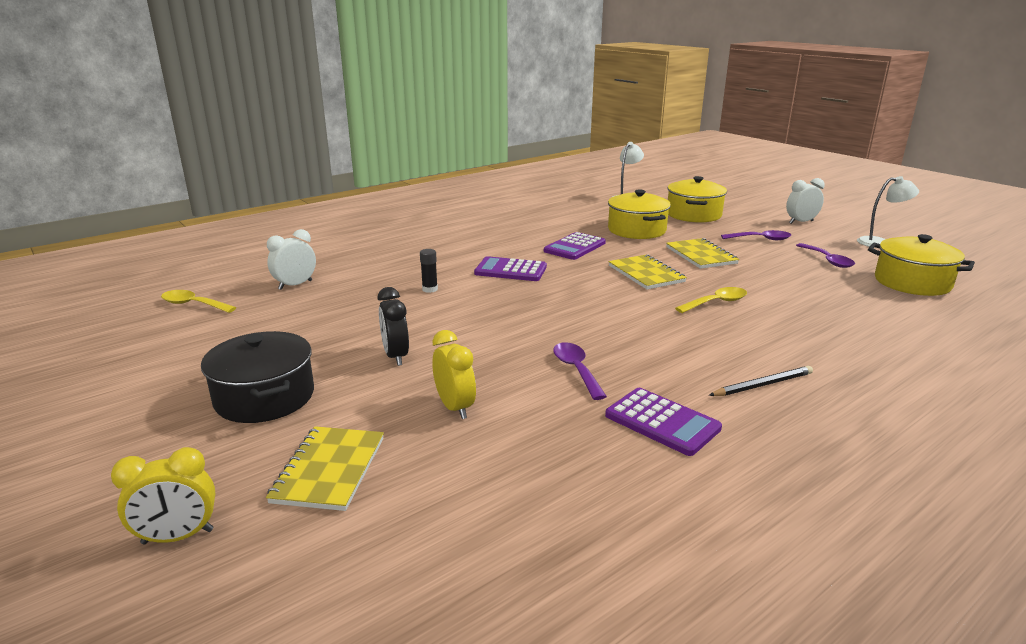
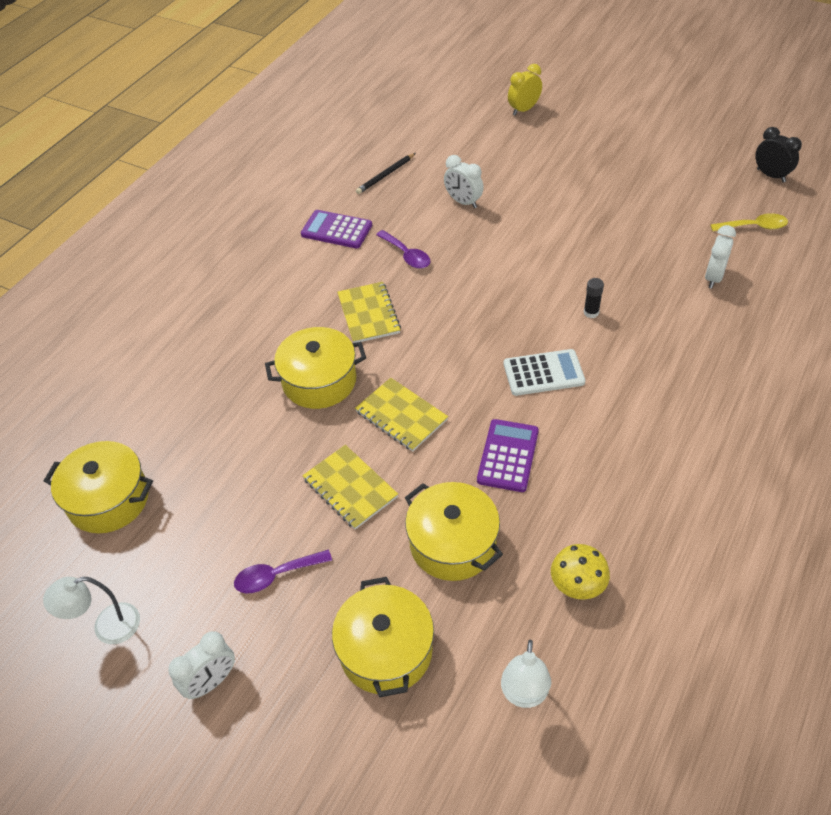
camera: 160 degrees right, 25 degrees up
black pot [201,331,314,423] -> none
yellow notebook [266,426,384,511] -> yellow notebook moved to [337,282,401,343]
black clock [377,287,409,366] -> black clock moved to [755,127,802,182]
yellow clock [432,330,476,419] -> white clock [444,155,484,208]
purple calculator [474,256,547,281] -> white calculator [504,349,585,396]
yellow spoon [675,287,747,313] -> yellow pot [265,327,366,409]
black pencil [709,366,813,396] -> black pencil moved to [356,153,416,194]
purple spoon [796,243,855,268] -> none
none -> yellow mushroom [551,544,610,600]

